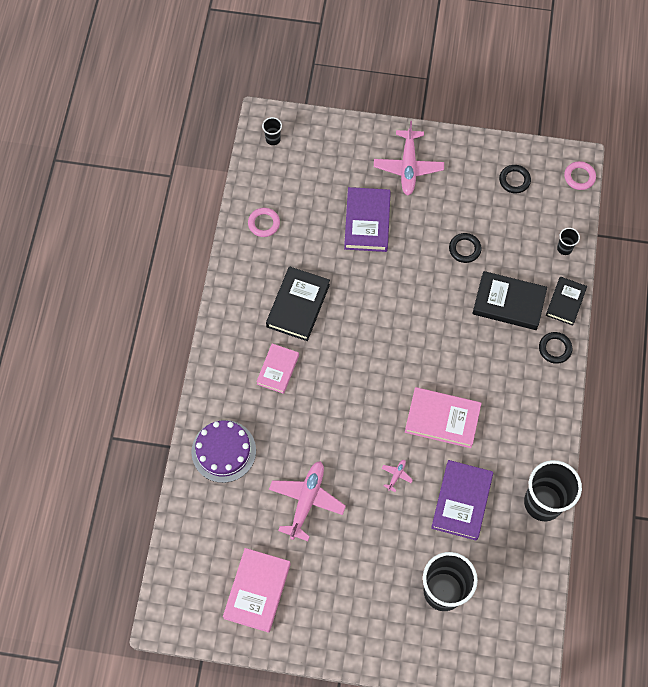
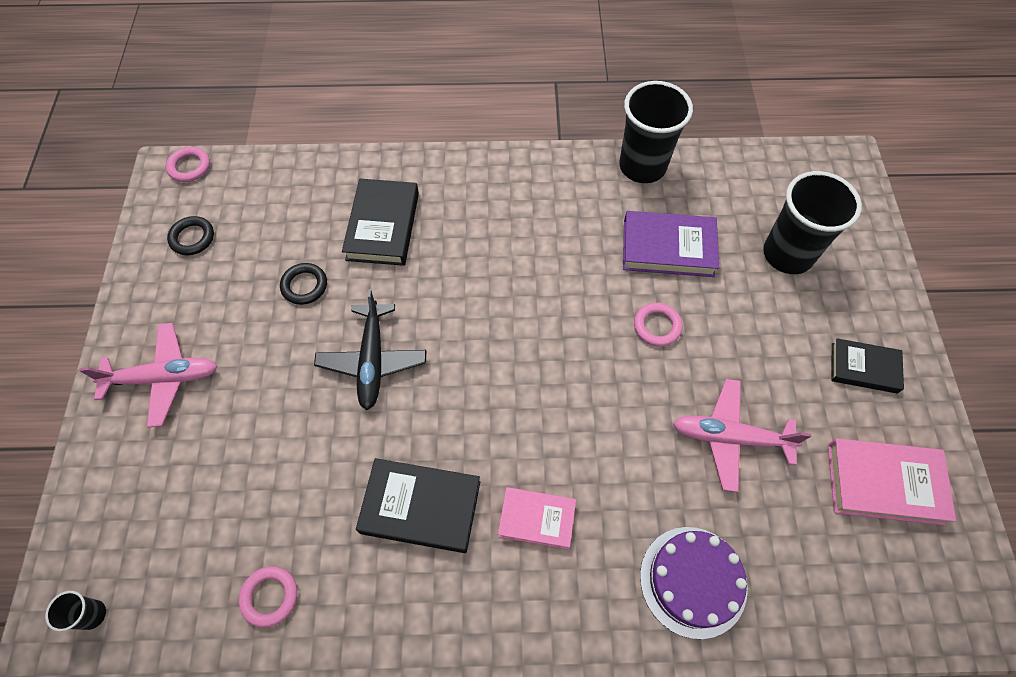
camera: 100 degrees left, 5 degrees down
purple book [344,187,391,252] -> none
pink plane [381,460,413,492] -> pink ring [634,303,682,347]
pink book [405,387,482,448] -> none
black ring [539,332,572,364] -> none
black book [546,277,587,326] -> black book moved to [832,338,904,393]
black cup [557,228,580,255] -> none
none -> black plane [314,289,426,410]

